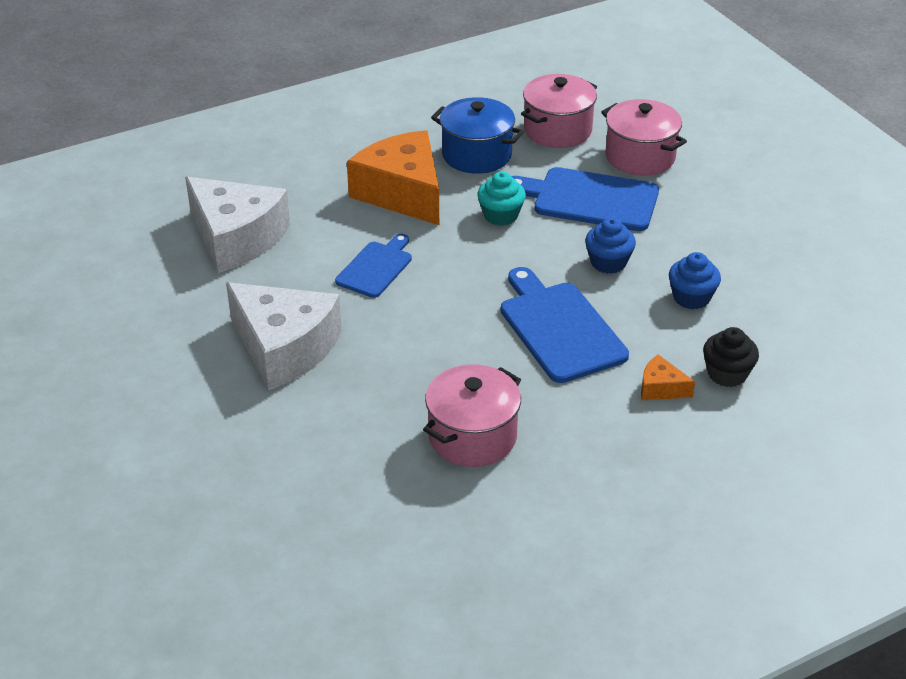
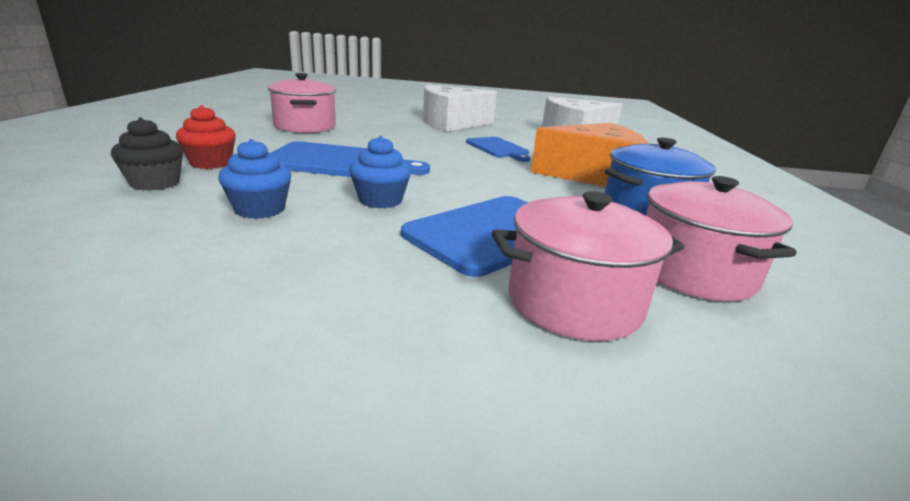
camera: 120 degrees right, 15 degrees down
turquoise cupcake [477,172,526,226] -> none
orange cheese [641,355,695,400] -> red cupcake [176,105,236,169]

